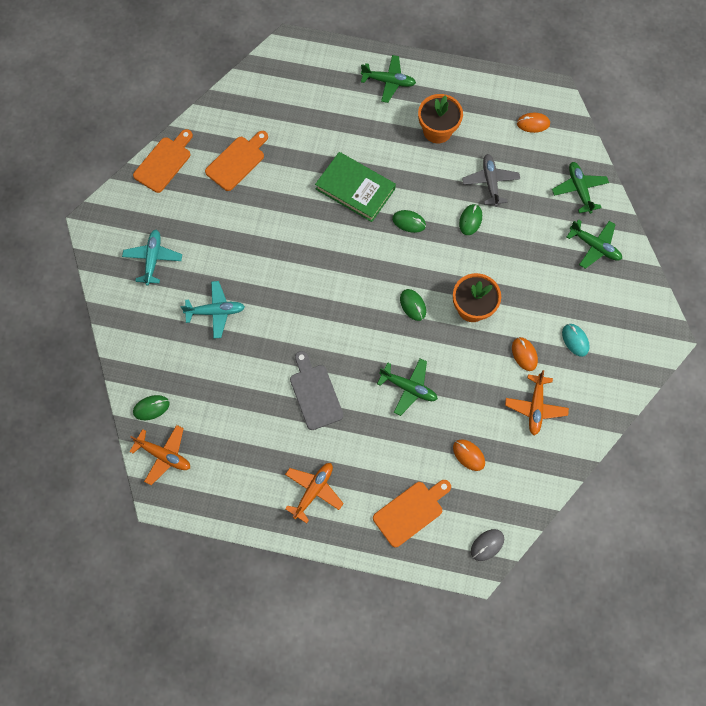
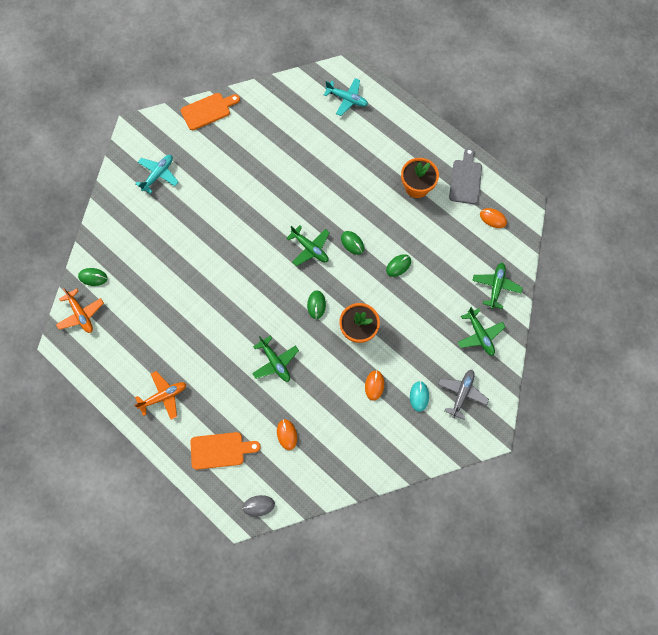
camera: 30 degrees right, 0 degrees up
turquoise plane [180,281,245,339] -> turquoise plane moved to [324,78,368,116]
orange cutting board [205,131,268,191] -> none
grey cutting board [290,351,343,430] -> grey cutting board moved to [449,148,482,204]
green book [315,152,396,222] -> none
green plane [361,55,416,103] -> green plane moved to [286,225,330,266]
grey plane [462,154,520,207] -> grey plane moved to [438,370,489,420]
orange plane [505,370,569,435] -> none

